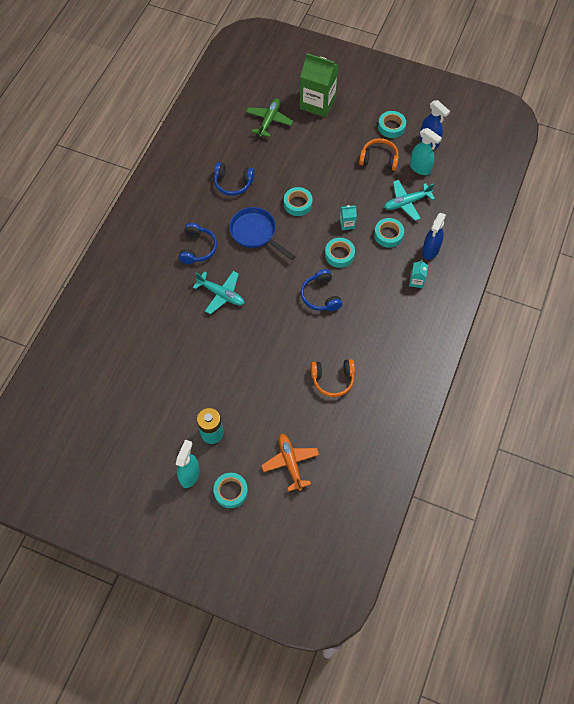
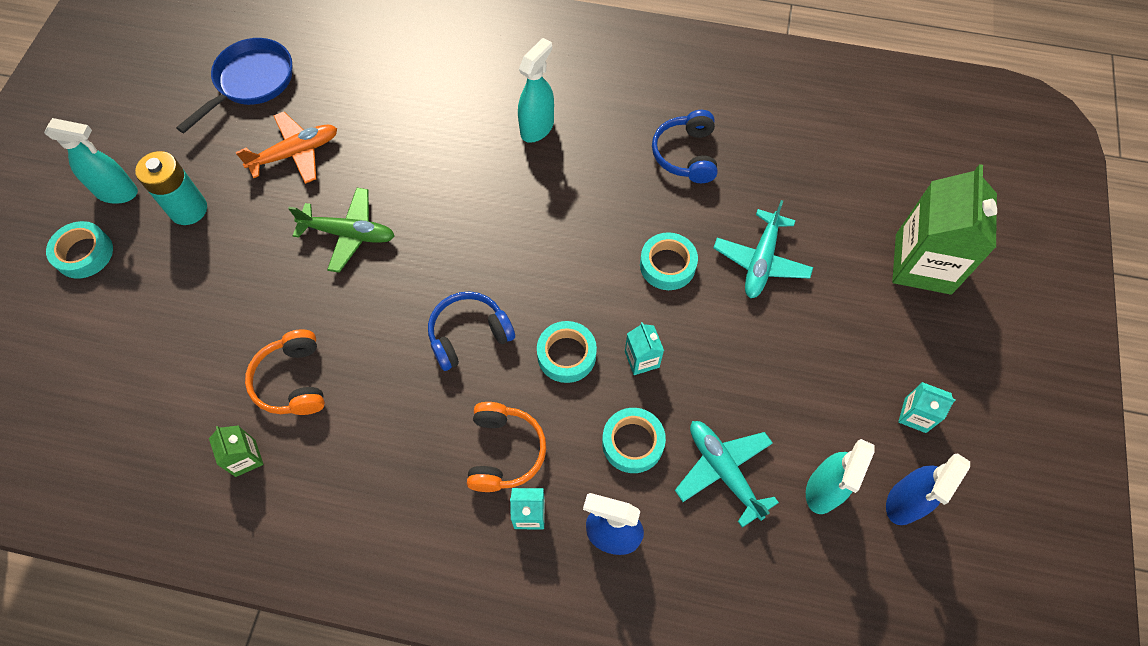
camera: 80 degrees right, 0 degrees up
blue headphones [179,223,217,264] -> turquoise spray bottle [518,38,554,143]
turquoise plane [193,271,244,314] -> turquoise plane moved to [713,200,813,298]
blue pan [229,207,295,260] -> blue pan moved to [176,38,292,133]
green plane [246,98,293,137] -> green plane moved to [288,188,395,273]
orange plane [261,434,319,492] -> orange plane moved to [236,112,337,184]
orange headphones [359,138,399,171] -> orange headphones moved to [467,402,546,492]
turquoise tape [378,111,406,138] -> turquoise carton [898,382,956,433]
none -> green carton [209,425,264,477]

